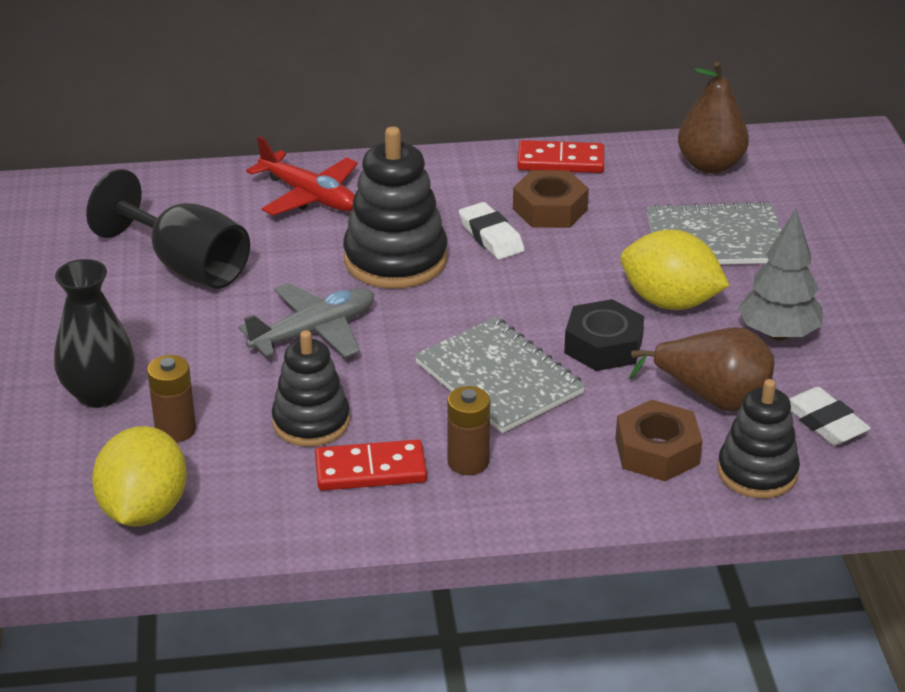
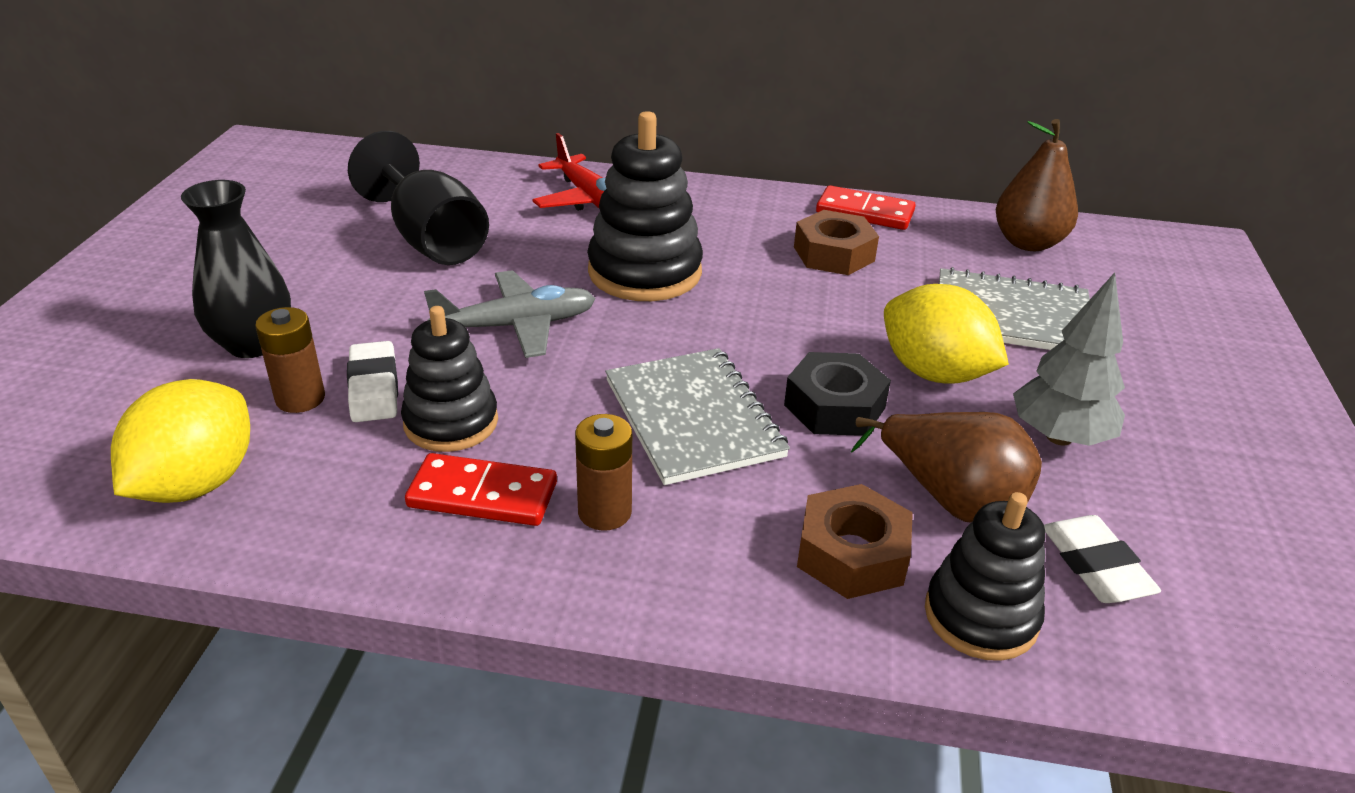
camera: 15 degrees right, 0 degrees up
white eraser [459,202,525,260] -> white eraser moved to [347,341,398,422]

